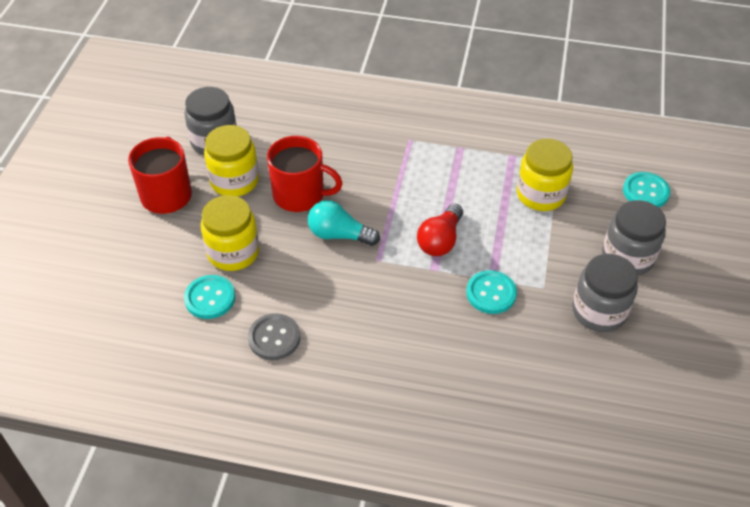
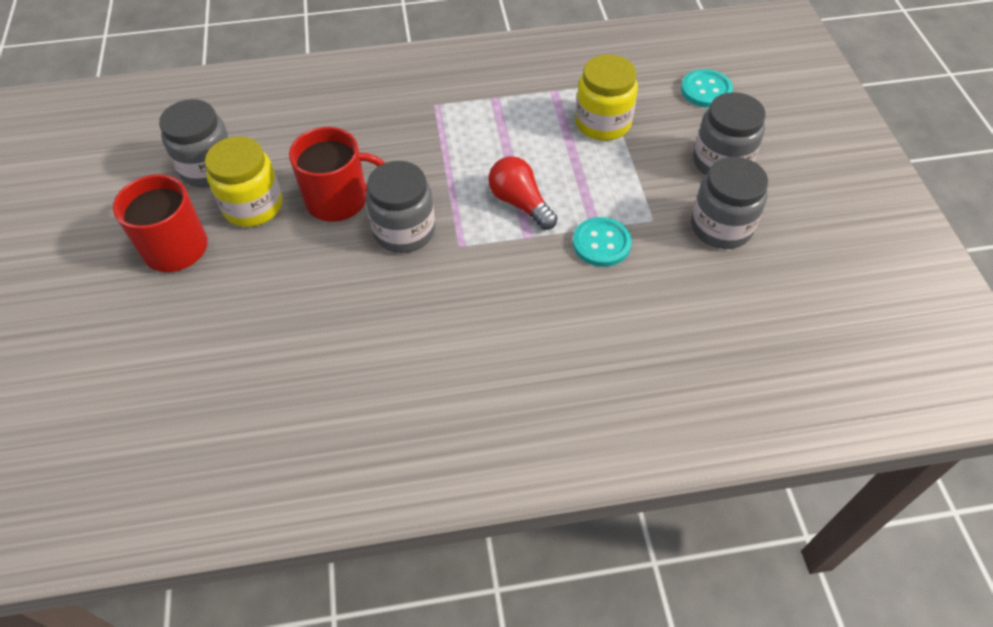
camera: 20 degrees left, 5 degrees up
turquoise button [184,275,235,319] -> none
yellow jar [201,195,259,271] -> none
grey button [248,313,300,360] -> none
turquoise light bulb [308,200,380,246] -> grey jar [366,161,435,253]
red light bulb [417,204,463,256] -> red light bulb turned 135 degrees clockwise [488,156,557,230]

